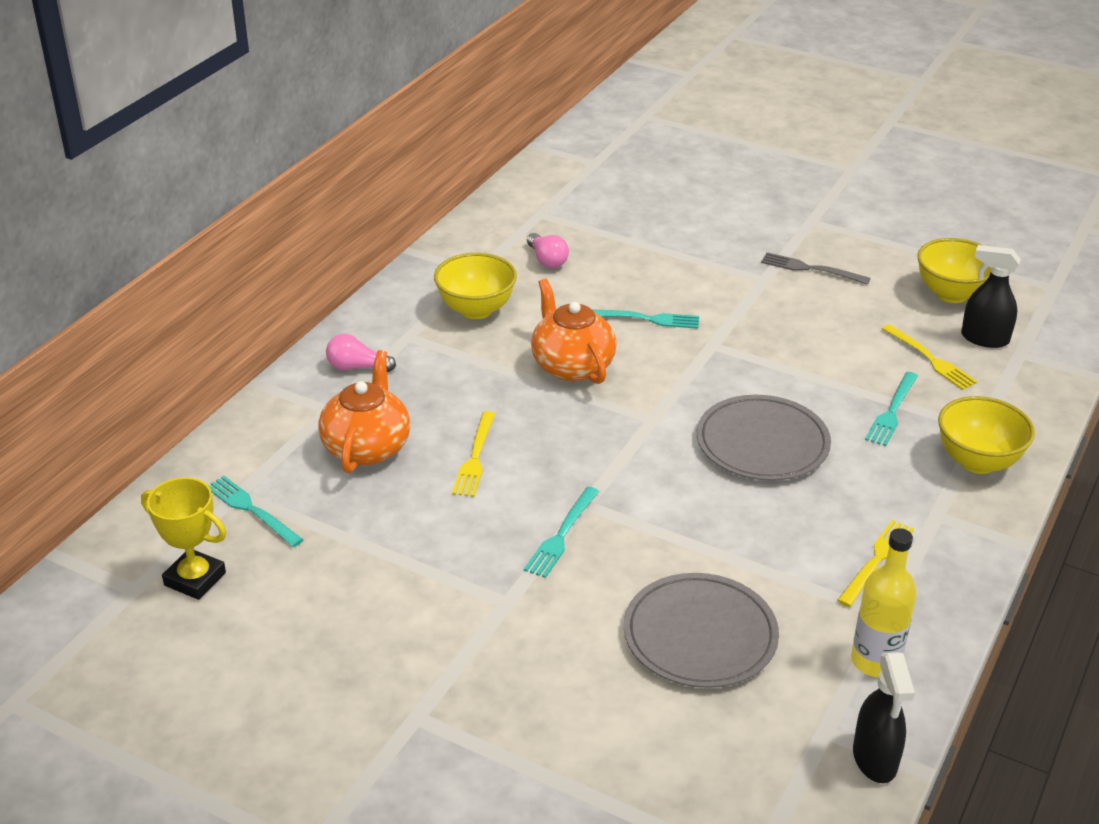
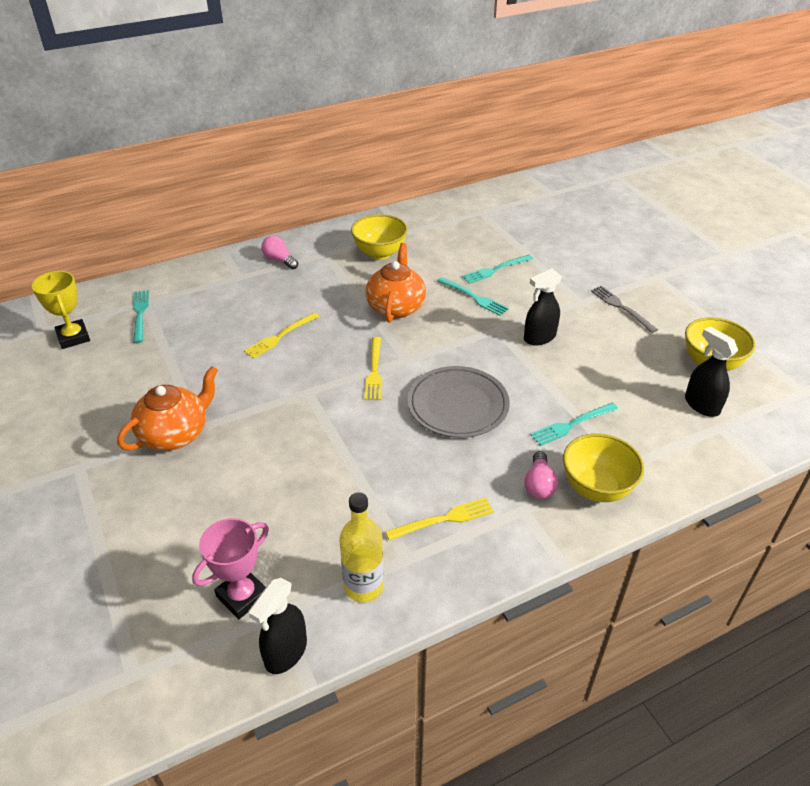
camera: 35 degrees right, 5 degrees up
orange teapot [318,350,410,473] -> orange teapot moved to [117,366,218,451]
turquoise fork [524,487,599,578] -> turquoise fork moved to [462,255,533,284]
pink light bulb [527,233,569,268] -> pink light bulb moved to [524,451,558,499]
grey plate [624,573,779,688] -> none
yellow fork [882,324,978,390] -> yellow fork moved to [364,337,382,400]
none -> pink trophy [192,518,269,619]
none -> black spray bottle [524,268,562,345]

